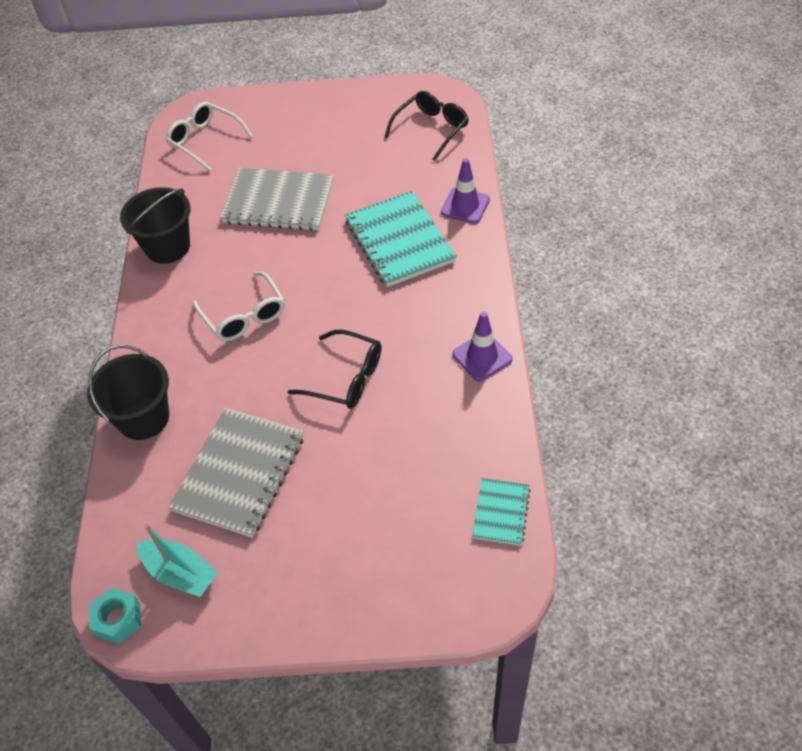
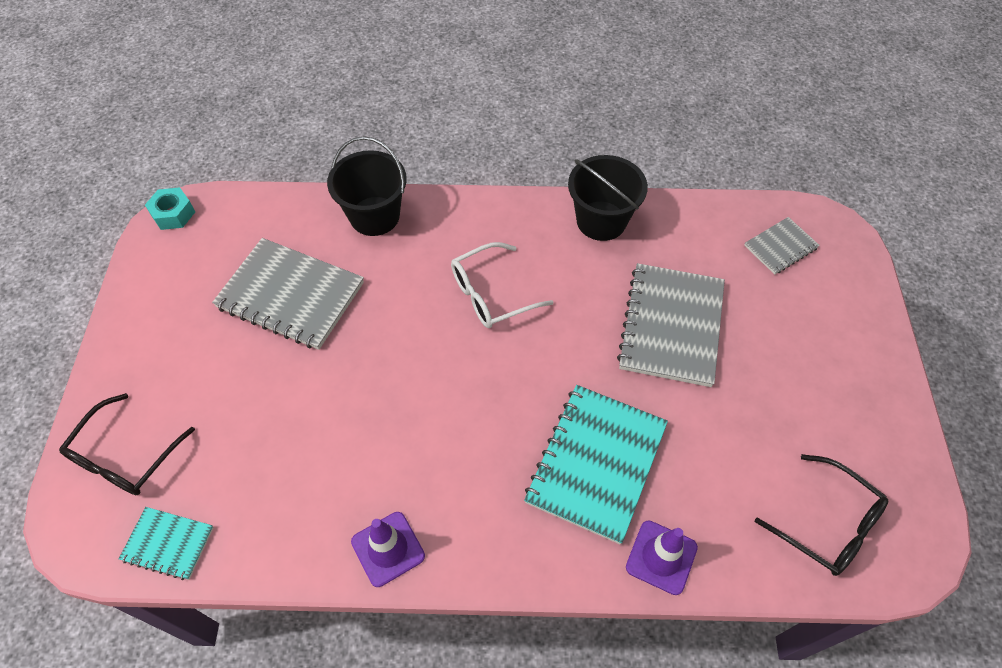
camera: 90 degrees right, 5 degrees up
turquoise boat [137,524,218,597] -> none
white glasses [166,102,253,171] -> grey notebook [744,217,820,275]
black glasses [288,329,381,409] -> black glasses moved to [59,393,195,495]
turquoise notebook [345,191,457,287] -> turquoise notebook turned 45 degrees counterclockwise [524,385,668,544]

